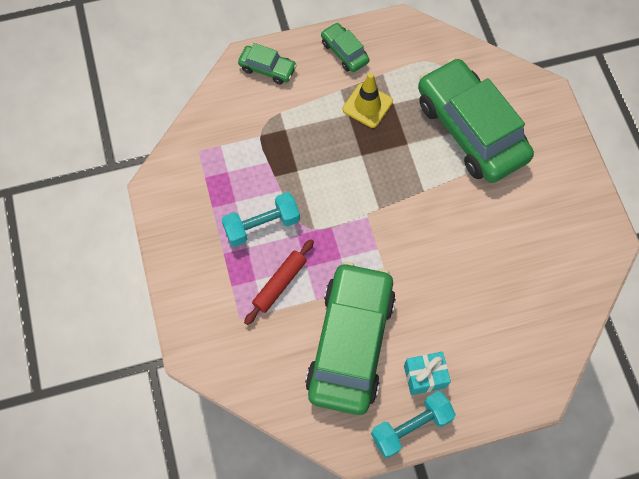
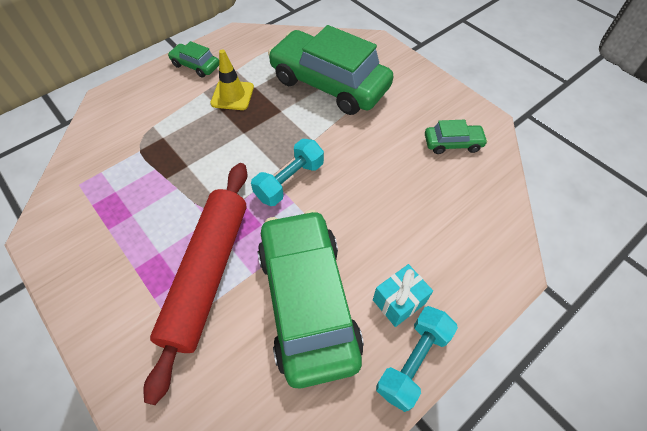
camera: 25 degrees left, 10 degrees down
turquoise dumbbell [221,192,300,247] -> turquoise dumbbell moved to [251,139,324,206]
green car [238,43,297,84] -> green car moved to [425,120,488,154]
red rolling pin [244,239,314,325] -> red rolling pin [143,163,248,405], size x2.04

